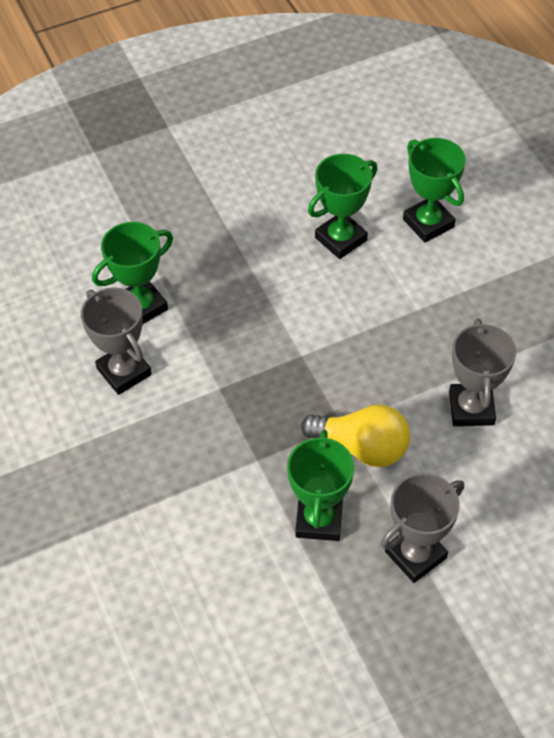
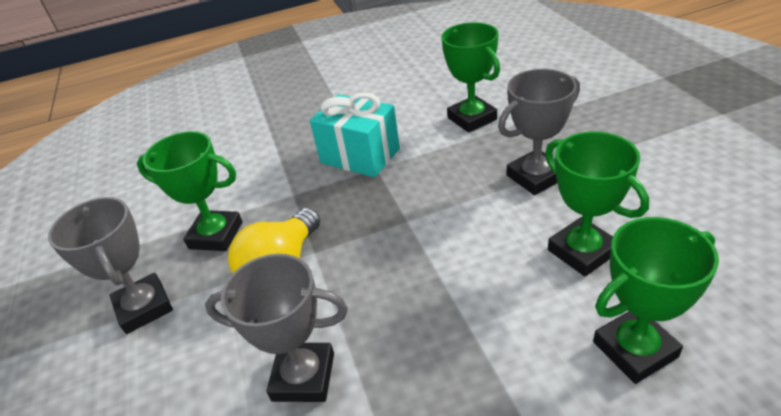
camera: 100 degrees right, 15 degrees down
grey trophy [81,287,152,395] -> grey trophy moved to [498,69,580,195]
none -> turquoise gift [310,92,400,177]

